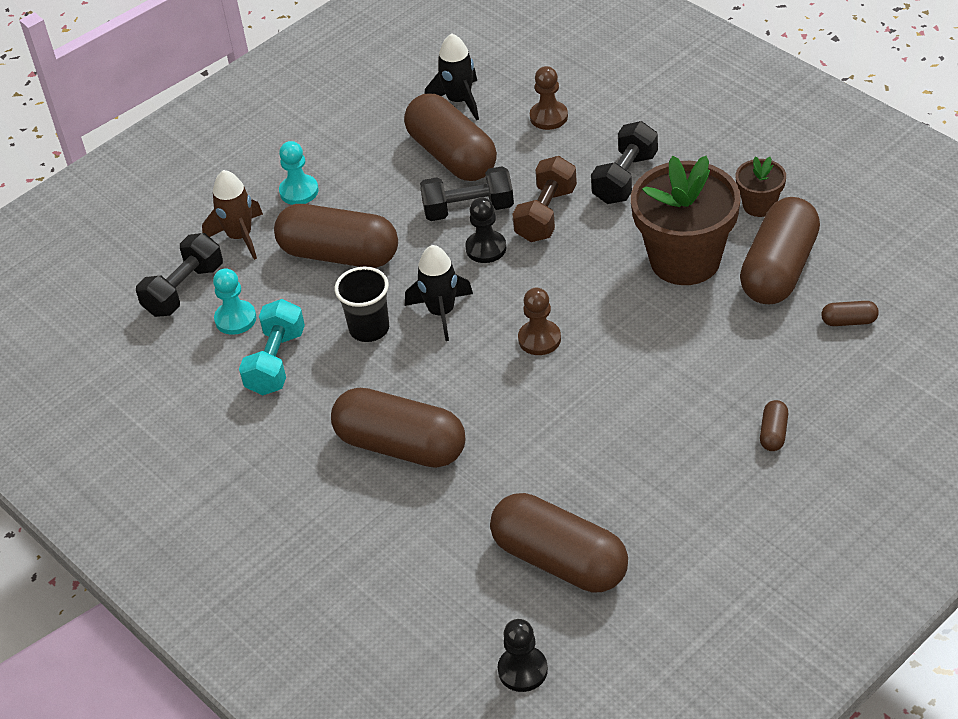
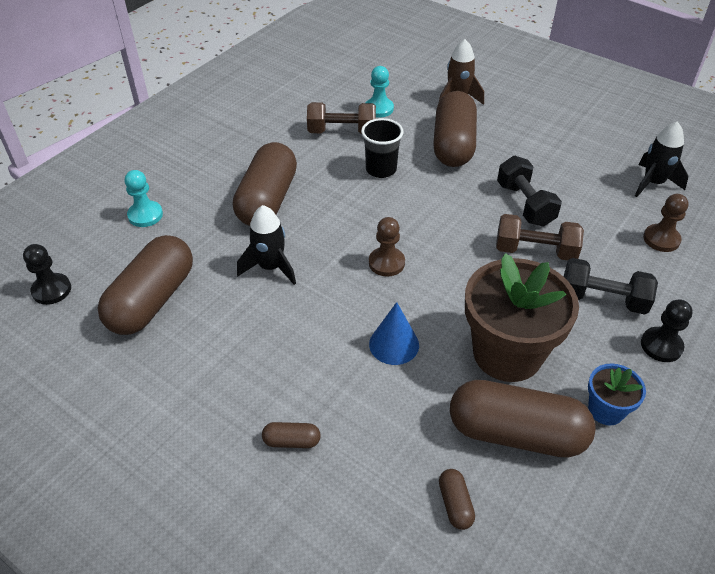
camera: 75 degrees right, 0 degrees up
black dumbbell [136,233,223,317] -> none
turquoise dumbbell [239,299,305,395] -> brown dumbbell [307,102,376,134]
turquoise pawn [279,141,319,205] -> turquoise pawn moved to [125,170,163,227]
brown capsule [404,94,497,181] -> none
black rocket [405,245,473,341] -> black rocket moved to [237,205,296,285]
black pawn [465,197,506,263] -> black pawn moved to [641,299,693,362]
brown flower pot [736,157,786,217] -> blue flower pot [588,363,646,426]
none -> blue cone [369,302,419,365]

